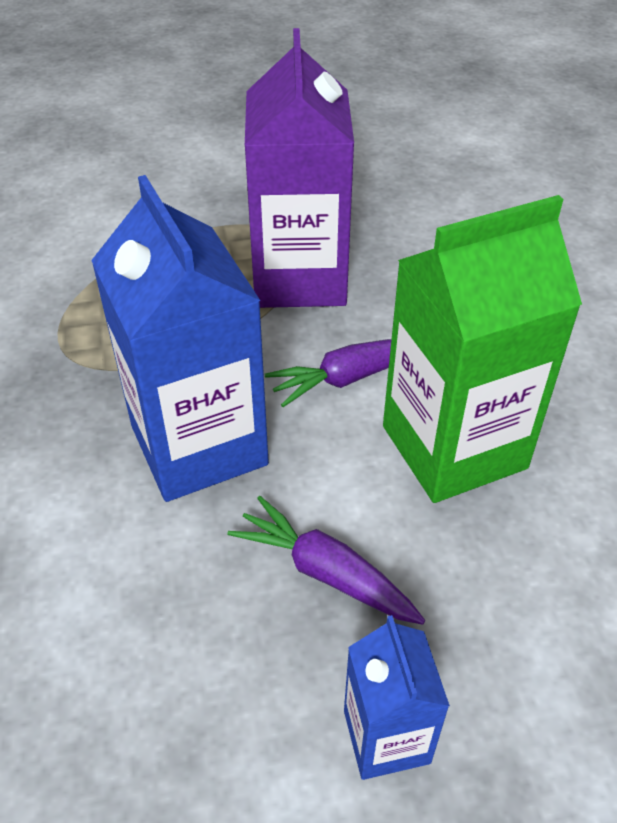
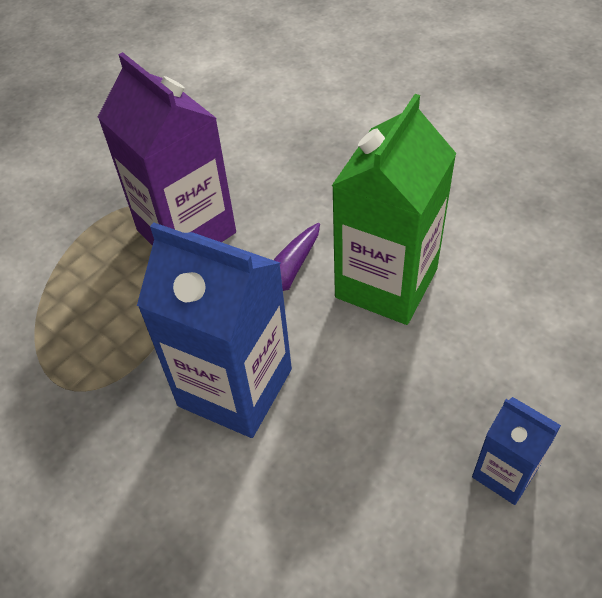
camera: 35 degrees left, 5 degrees up
purple carrot [227,496,425,625] -> none

